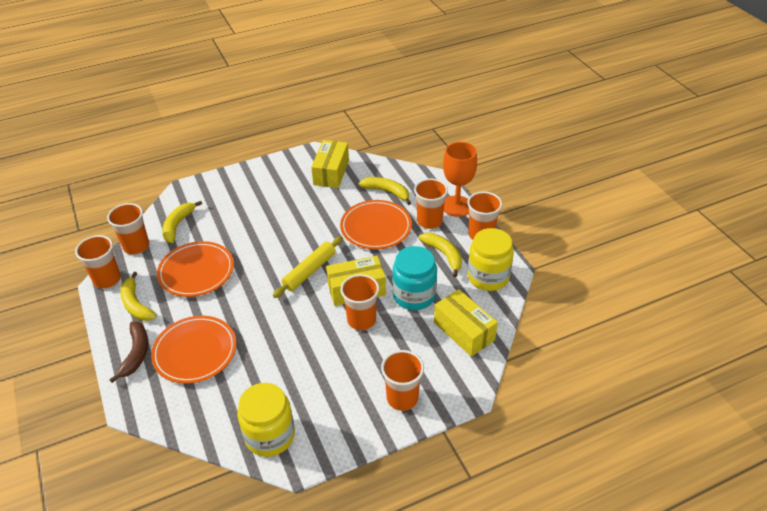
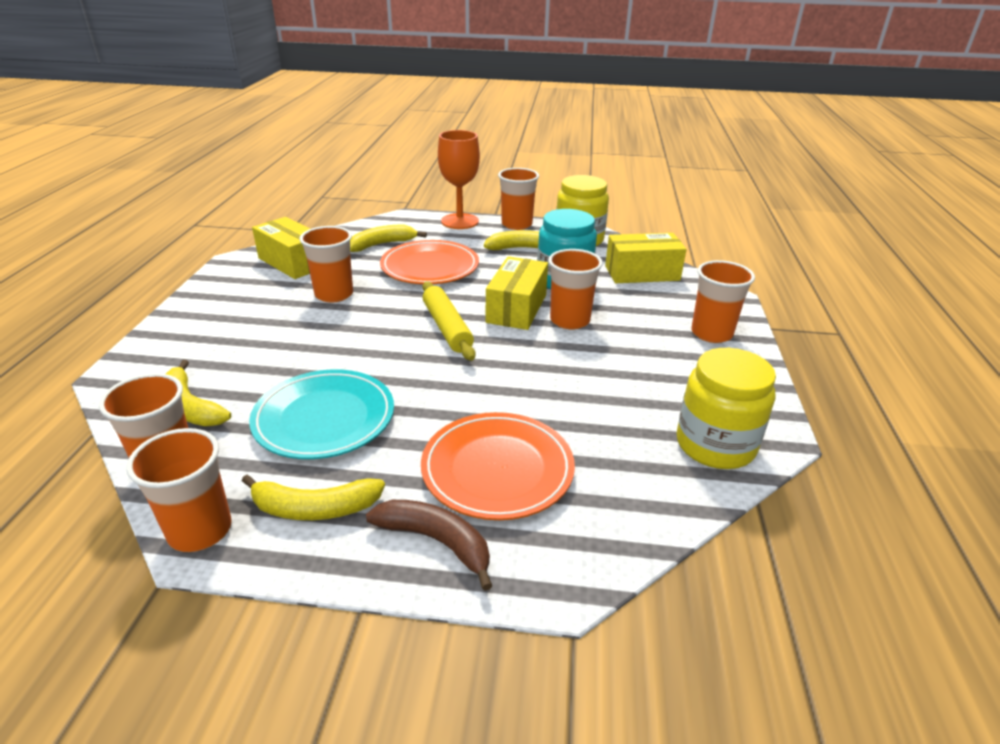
camera: 60 degrees left, 10 degrees down
orange plate [157,241,234,297] -> turquoise plate [249,369,394,459]
orange cup [414,178,448,229] -> orange cup moved to [299,226,353,302]

